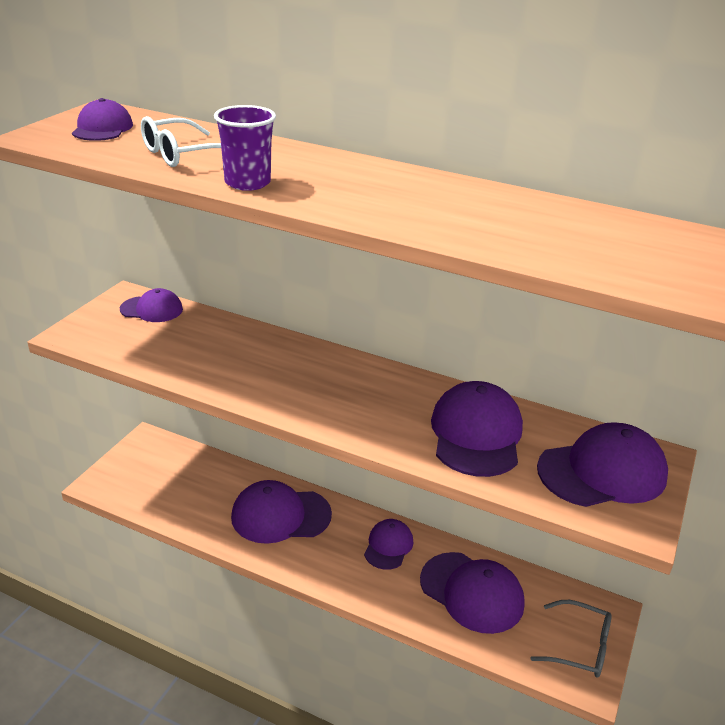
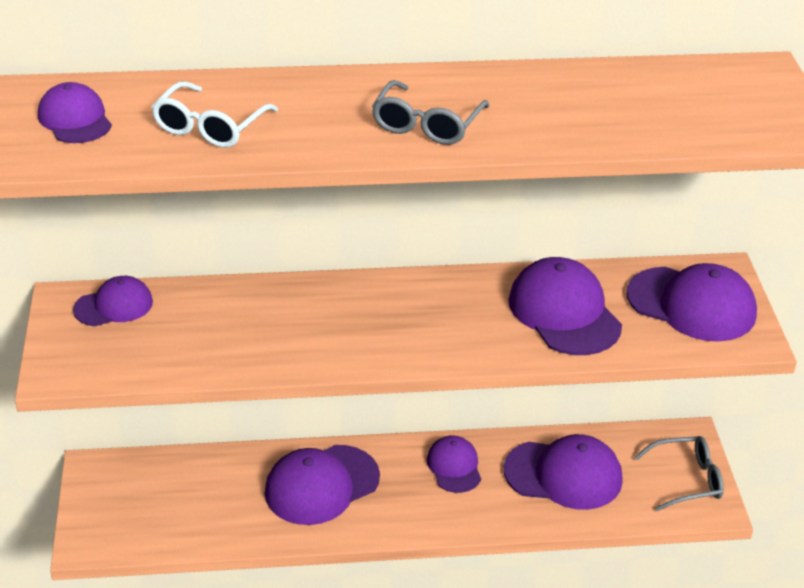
camera: 30 degrees left, 5 degrees up
purple cup [214,105,276,191] -> none
purple cap [537,422,668,507] -> purple cap turned 75 degrees clockwise [627,263,757,342]
none -> grey glasses [372,80,489,145]

